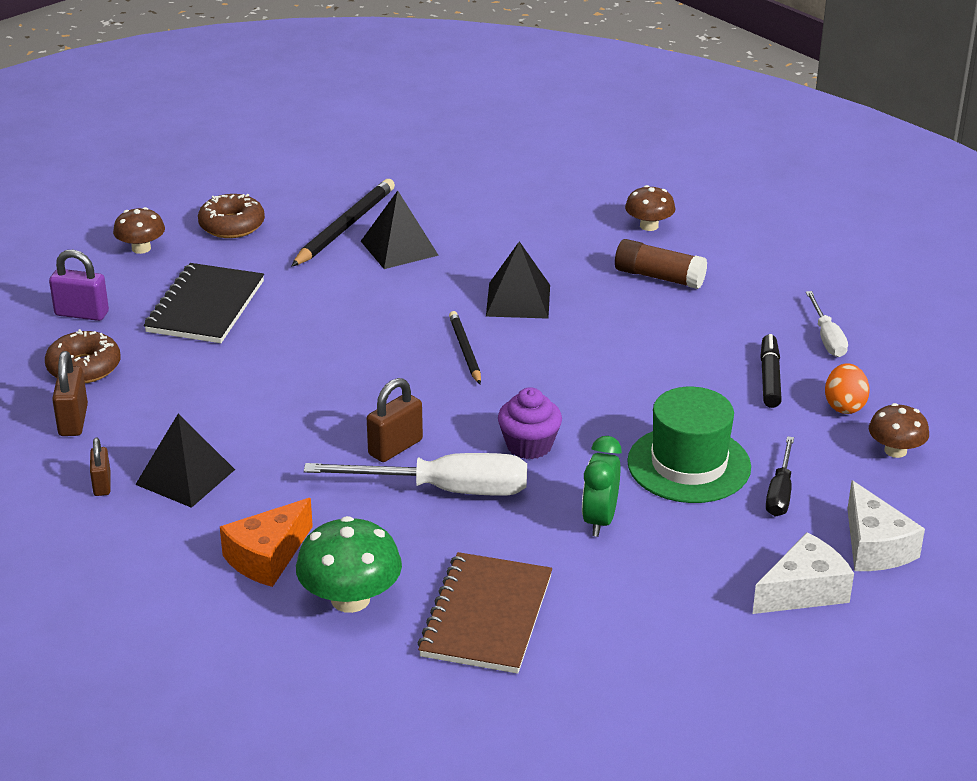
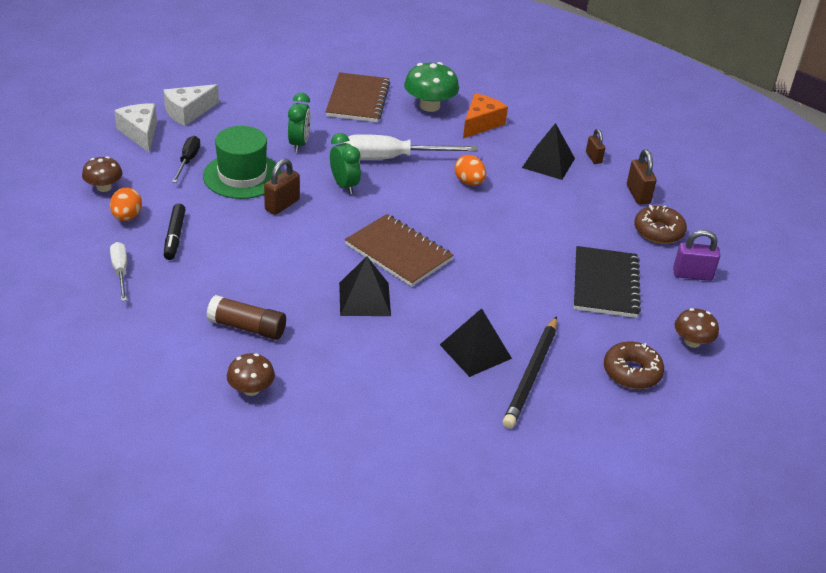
camera: 170 degrees right, 5 degrees up
brown padlock [367,378,423,462] -> brown padlock moved to [264,159,300,215]
black pencil [449,311,481,384] -> brown notebook [345,214,454,287]
purple cupcake [498,387,562,459] -> green clock [330,133,361,194]
none -> orange egg [454,155,486,185]

